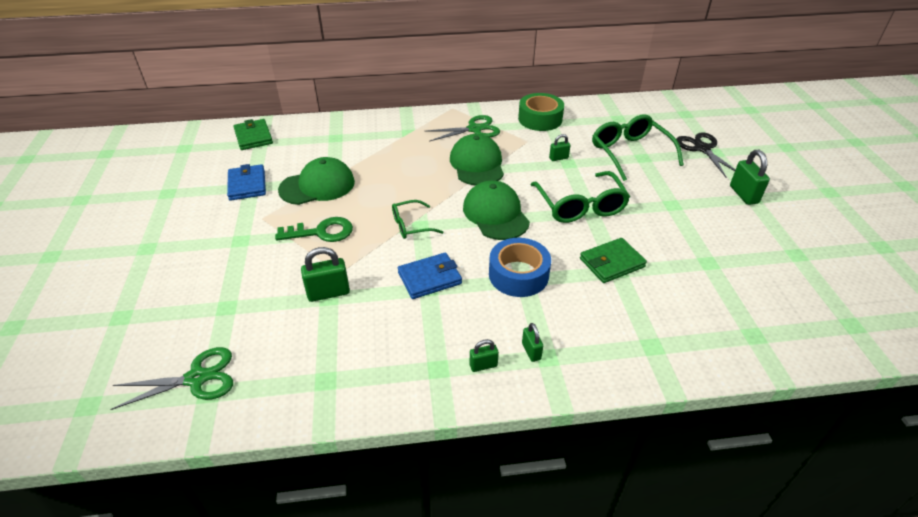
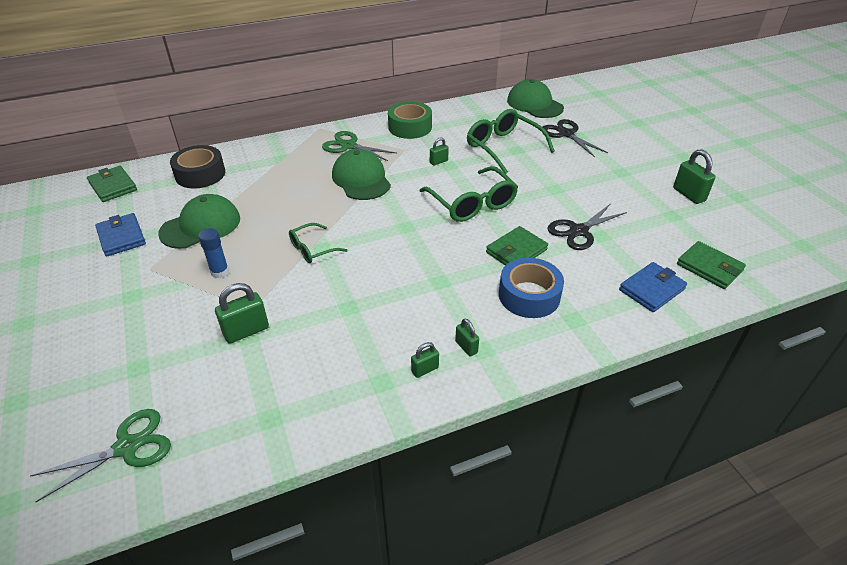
camera: 15 degrees left, 0 degrees up
green key [275,217,353,242] -> blue glue stick [198,228,229,278]
blue wallet [398,252,462,299] -> blue wallet moved to [619,262,687,312]
green scissors [425,115,500,142] -> green scissors turned 120 degrees counterclockwise [322,131,396,161]
green cap [463,181,530,240] -> green cap moved to [507,79,564,118]
blue tape [489,238,551,297] -> blue tape moved to [499,258,564,318]
green padlock [730,150,770,205] -> green padlock moved to [673,149,715,204]
none -> black tape [170,145,225,188]
none -> black scissors [548,204,627,250]
none -> green wallet [677,241,746,289]

